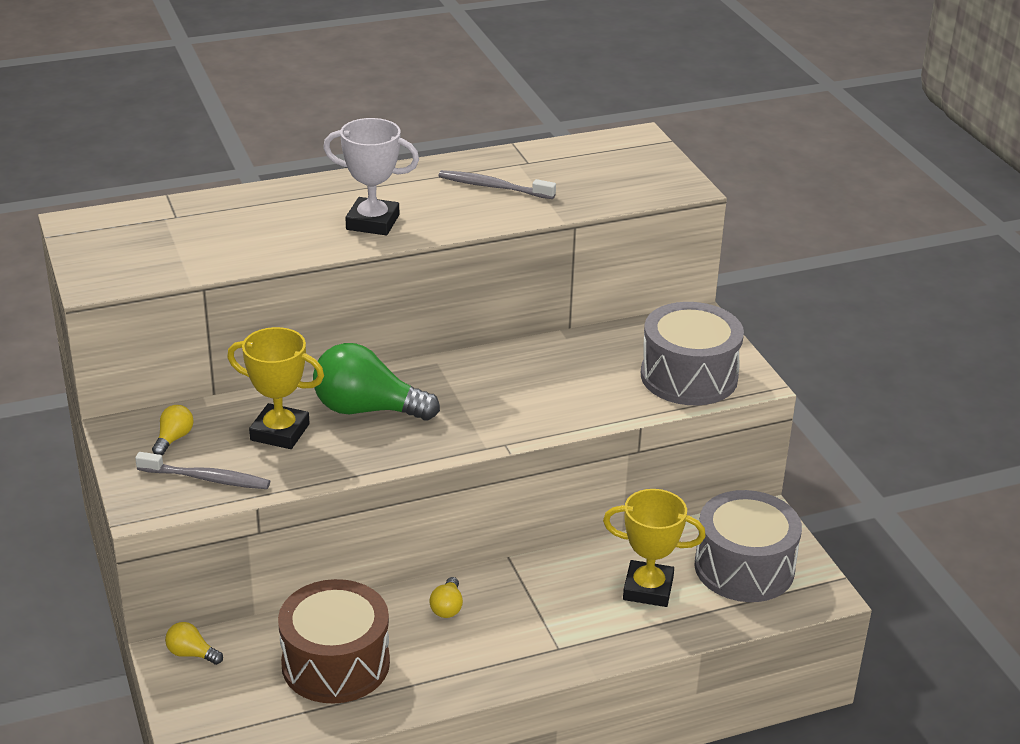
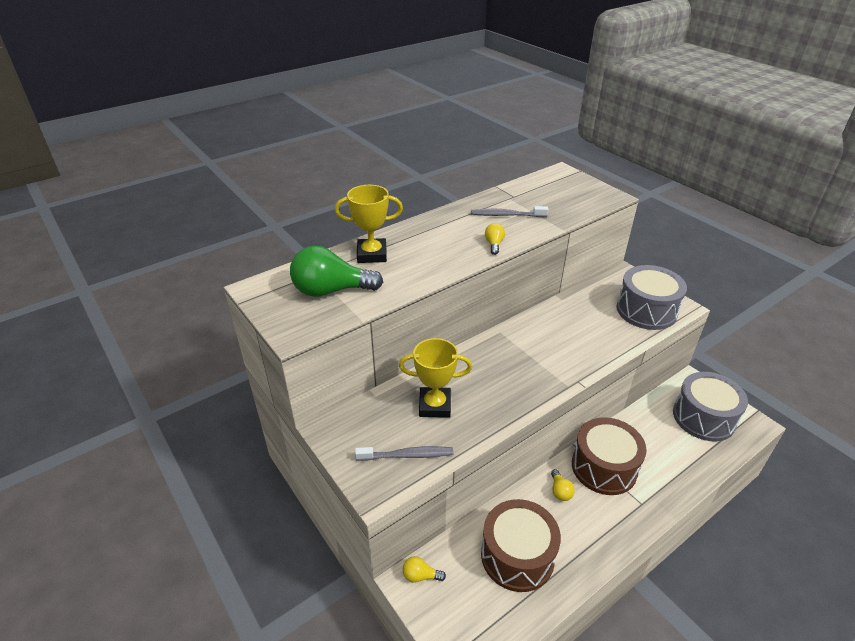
camera: 15 degrees left, 5 degrees up
yellow light bulb [152,405,194,455] -> yellow light bulb moved to [485,223,505,255]
green light bulb [313,343,440,421] -> green light bulb moved to [290,246,383,297]
white trophy [323,118,419,235] -> none
yellow trophy [603,489,706,607] -> yellow trophy moved to [335,185,403,263]
none -> brown drum [572,417,647,495]

